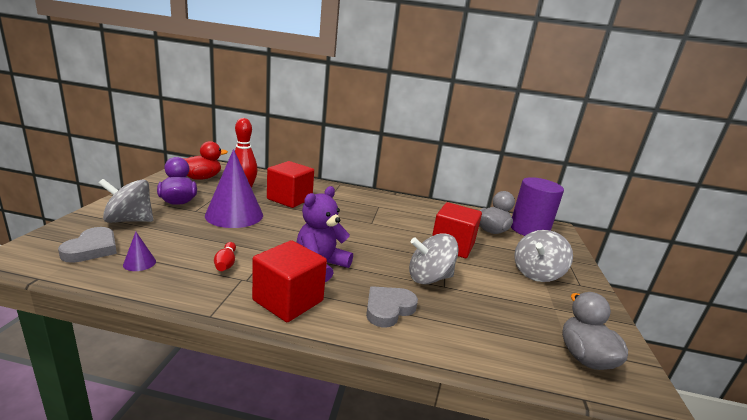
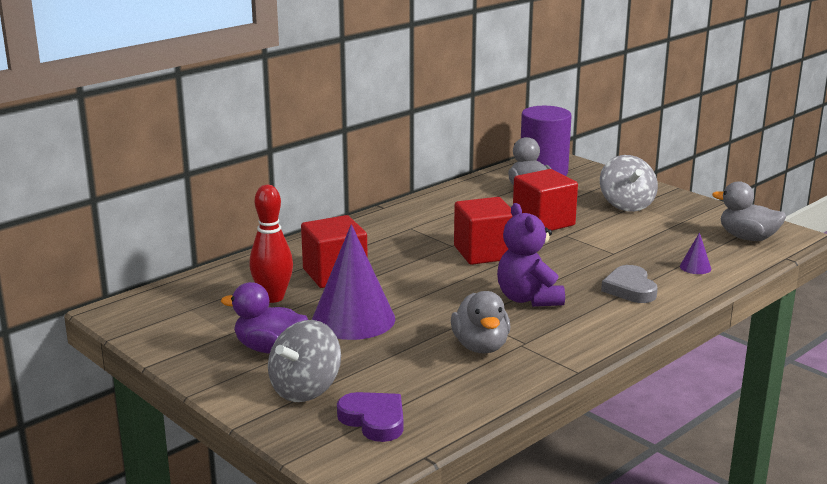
camera: 50 degrees left, 0 degrees up
grey heart [58,227,117,263] -> purple heart [337,392,403,442]
purple cone [123,232,156,271] -> purple cone moved to [680,232,711,274]
red duck [183,141,228,180] -> none
red bowling pin [214,242,236,271] -> grey duck [451,291,510,353]
red cube [252,240,327,322] -> red cube moved to [454,197,513,265]
grey spinning top [409,233,459,284] -> none

